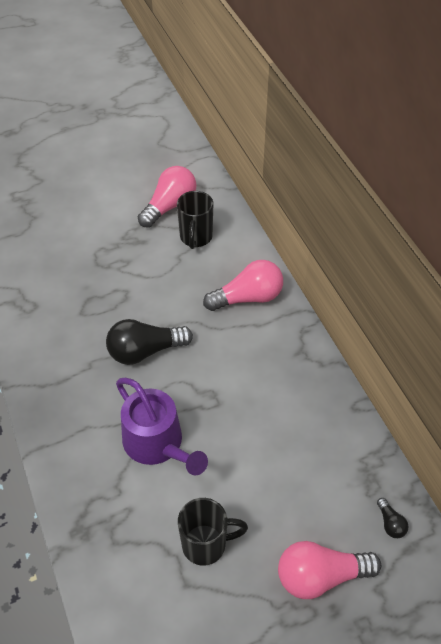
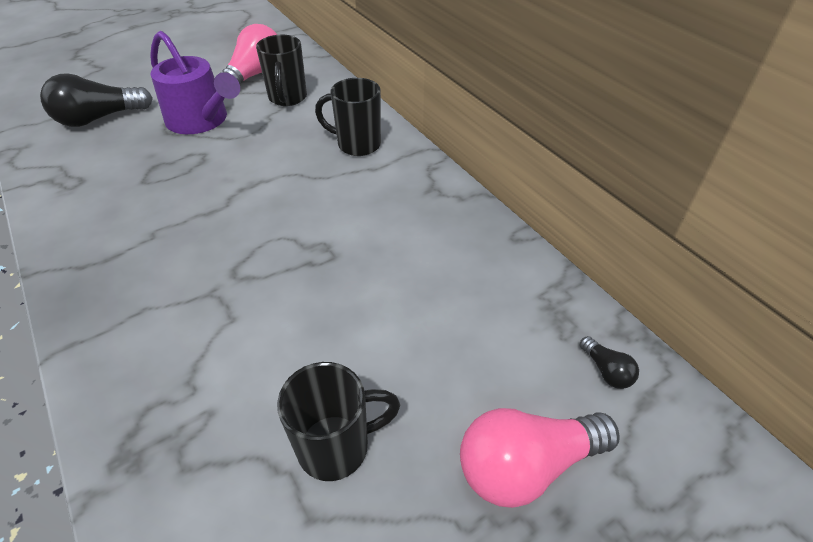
camera: 10 degrees left, 5 degrees down
black light bulb [106,319,193,365] -> black light bulb moved to [40,73,153,127]
purple watering can [116,378,208,475] -> purple watering can moved to [150,31,240,134]
pink light bulb [203,260,283,311] -> black mug [315,78,381,156]

